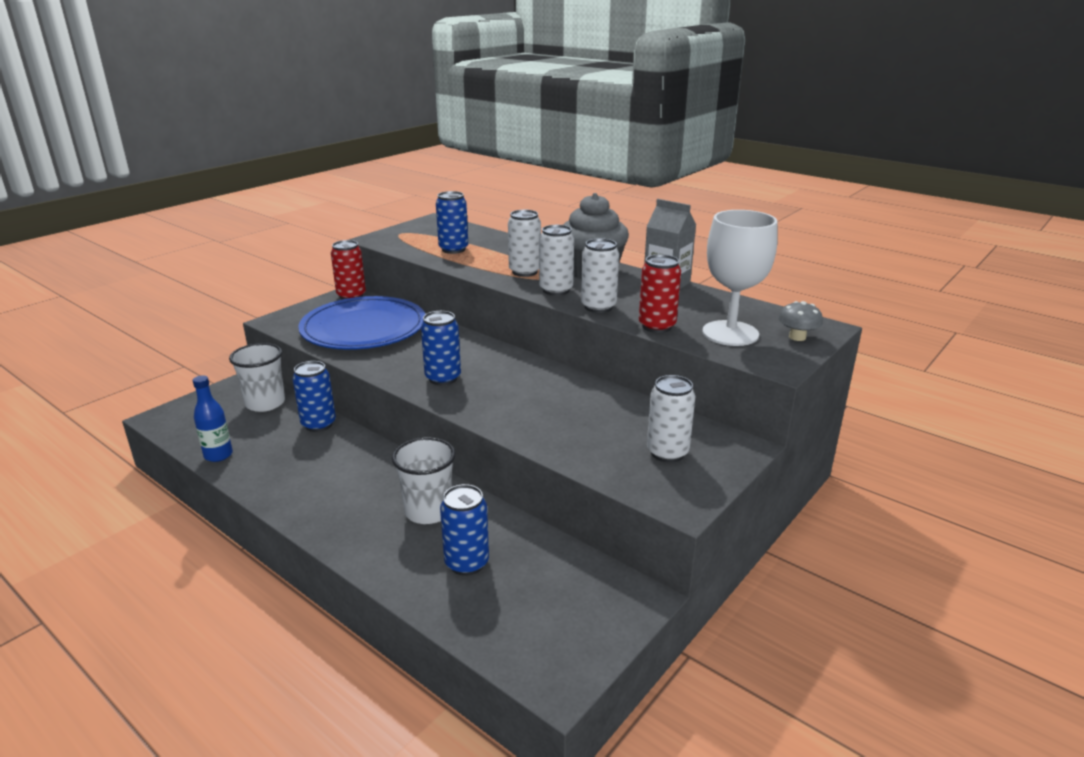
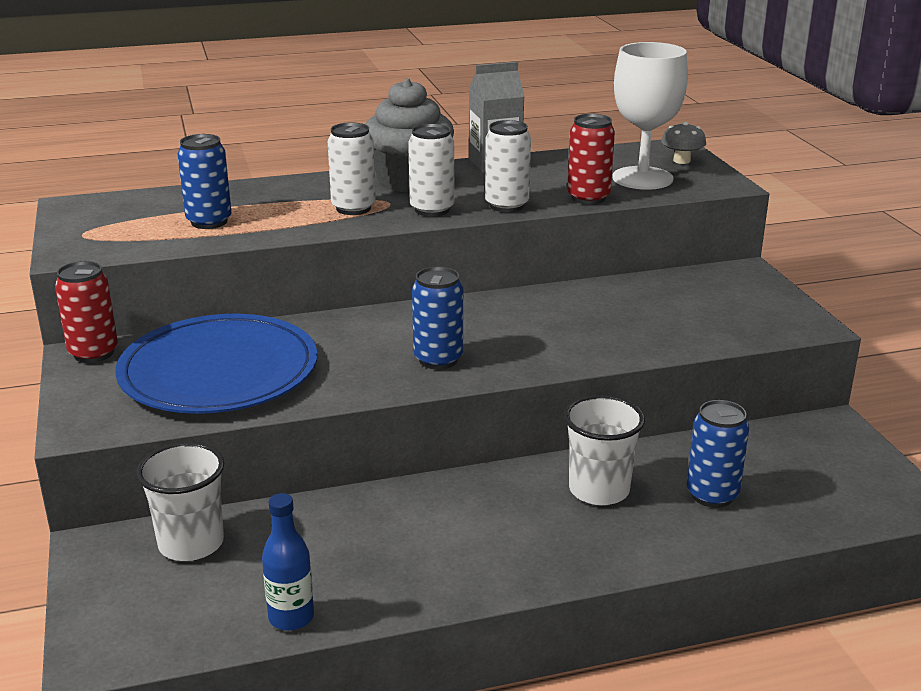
camera: 55 degrees left, 0 degrees up
blue can [293,361,336,432] -> none
white can [647,375,696,463] -> none

